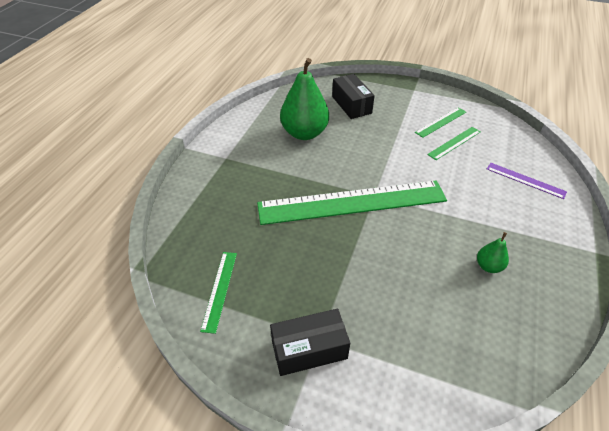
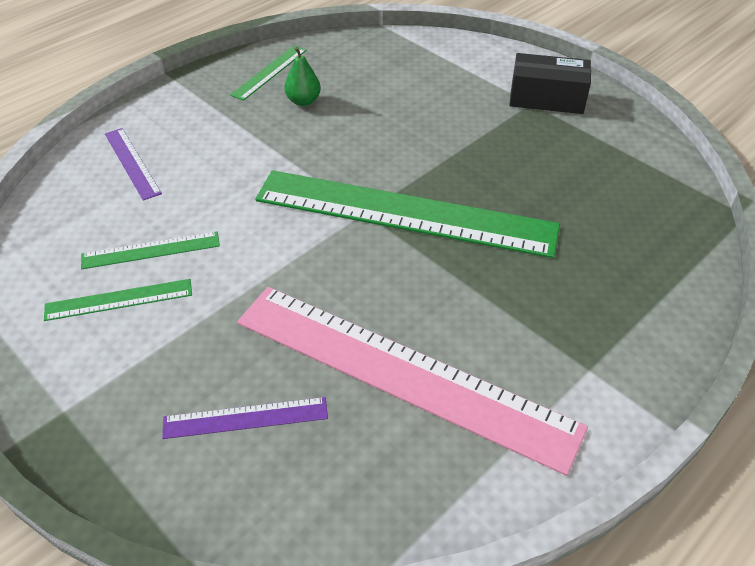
camera: 155 degrees left, 0 degrees up
green ruler [200,252,237,334] -> green ruler moved to [230,46,306,101]
green pear [280,58,329,140] -> pink ruler [237,287,588,476]
black box [332,74,375,119] -> purple ruler [162,397,328,439]

